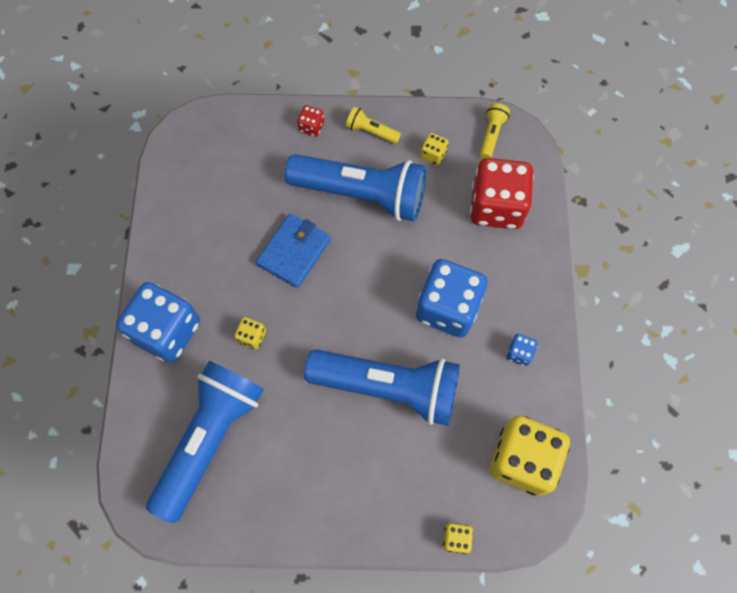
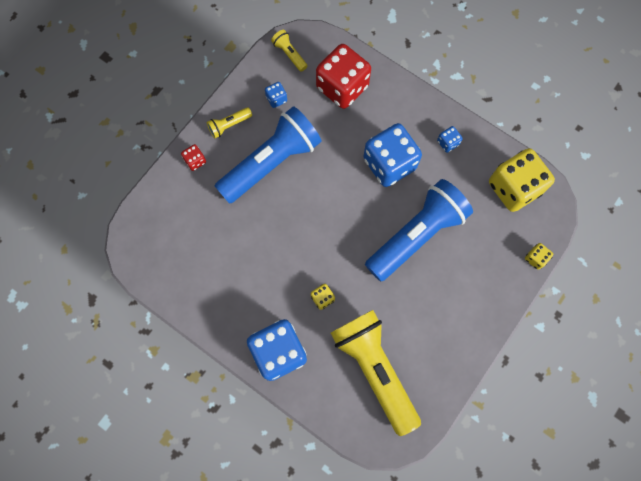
camera: 55 degrees left, 5 degrees up
blue flashlight [146,361,264,523] -> yellow flashlight [331,310,421,436]
blue wallet [256,214,331,288] -> none
yellow dice [421,133,448,165] -> blue dice [265,82,287,108]

